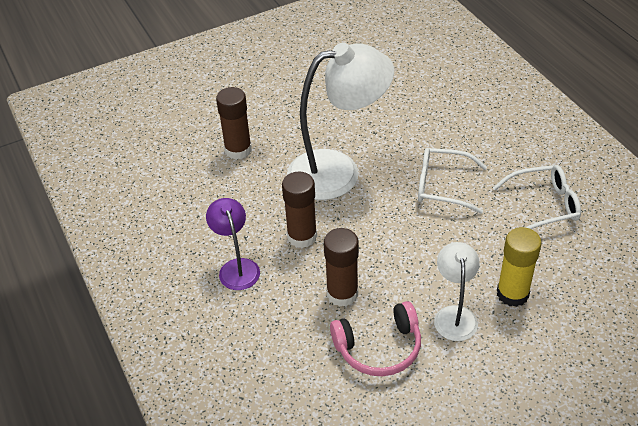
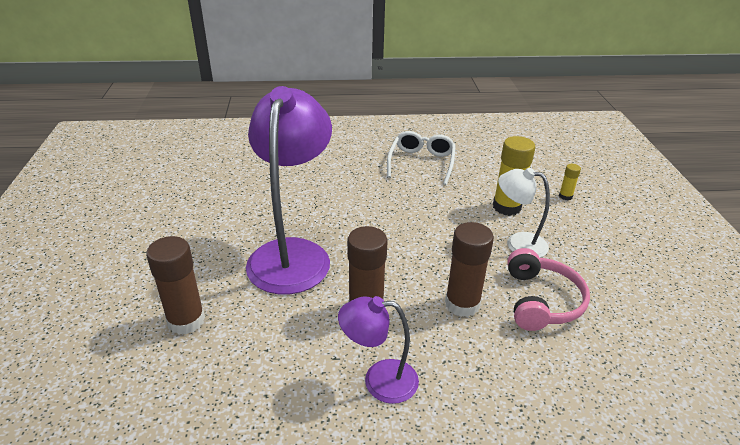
camera: 70 degrees left, 10 degrees down
white lamp [287,42,394,200] -> purple lamp [246,86,332,294]
white glasses [418,148,487,214] -> none
none -> yellow glue stick [559,164,581,200]

